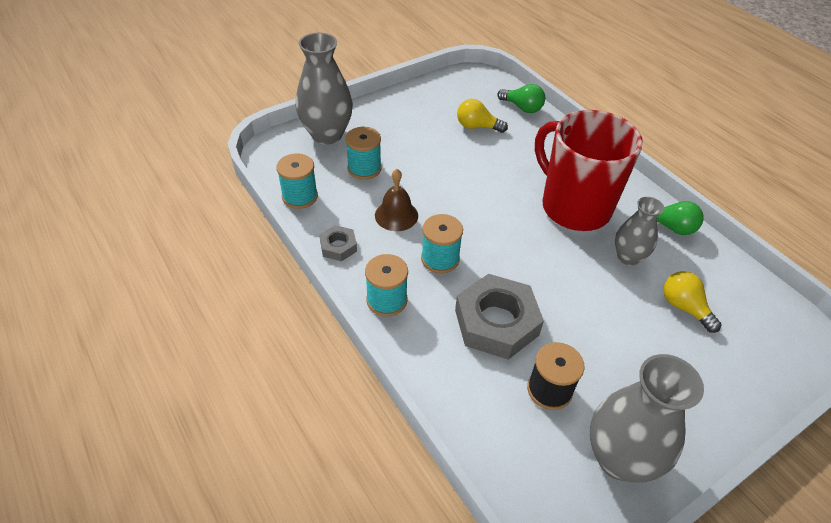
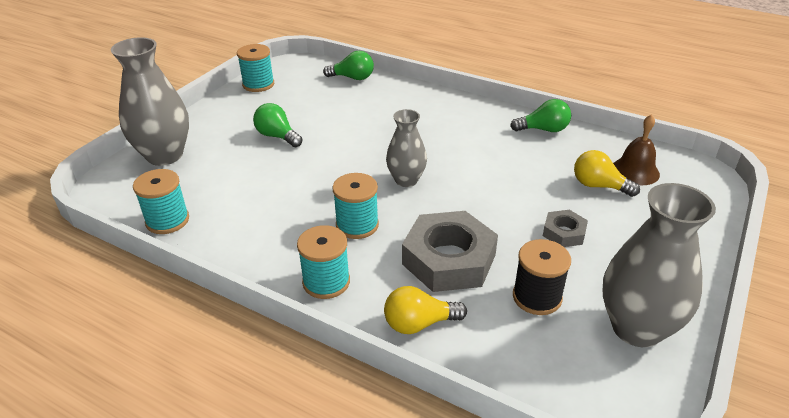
camera: 25 degrees left, 10 degrees down
grey nut [319,225,357,261] -> grey nut moved to [543,210,588,247]
turquoise spool [345,127,382,180] -> turquoise spool moved to [237,44,274,92]
brown bell [375,169,418,231] -> brown bell moved to [613,114,660,185]
yellow light bulb [457,99,508,133] -> yellow light bulb moved to [384,286,467,334]
red mug [535,110,643,231] -> none
grey vase [615,197,664,266] -> grey vase moved to [386,109,427,187]
none -> green light bulb [253,103,303,147]

